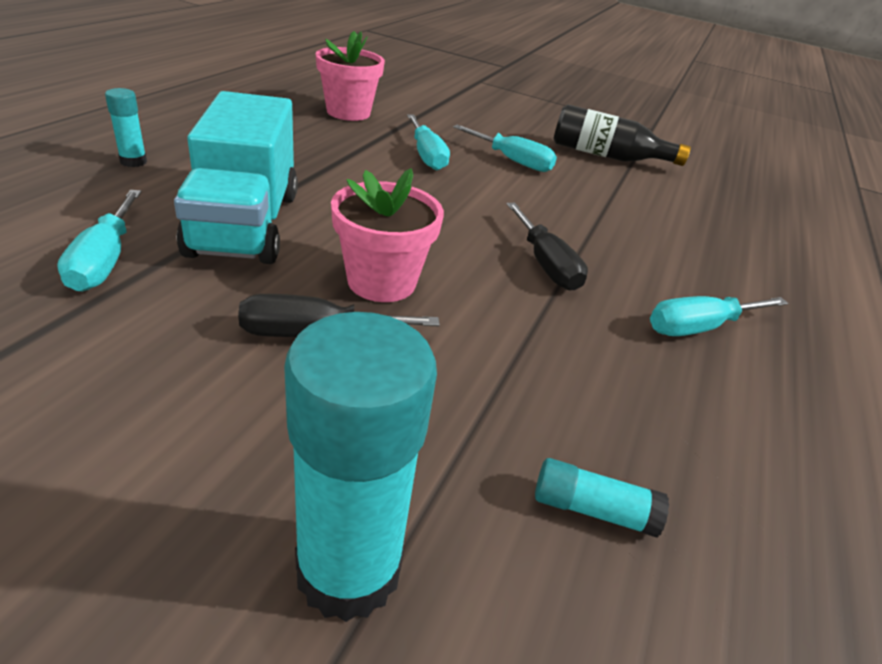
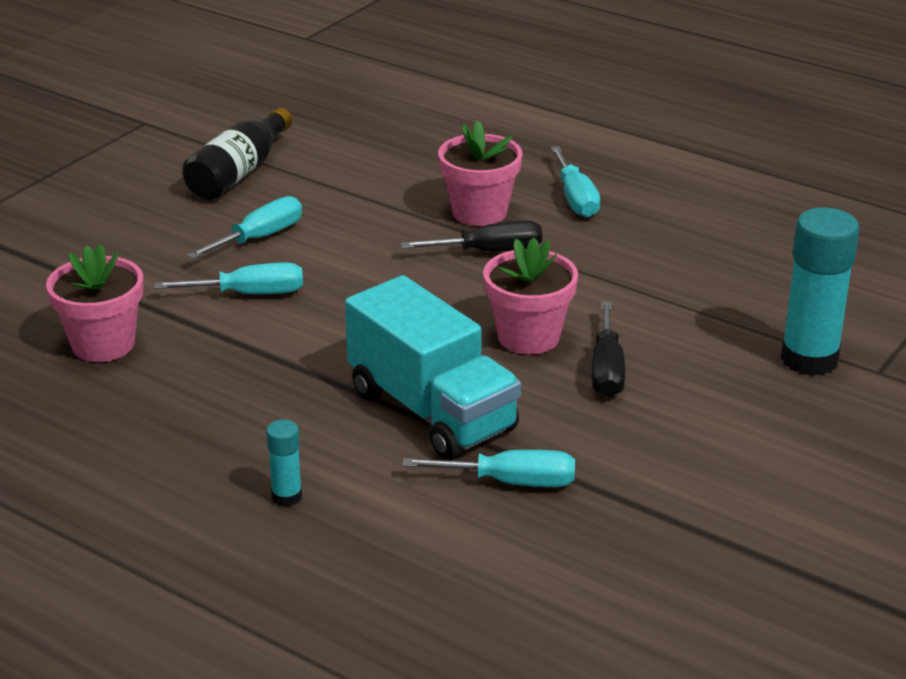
camera: 75 degrees left, 5 degrees down
turquoise truck [174,91,298,264] -> turquoise truck turned 45 degrees clockwise [345,275,521,460]
turquoise glue stick [535,458,669,538] -> none
none -> pink flower pot [438,121,523,226]

